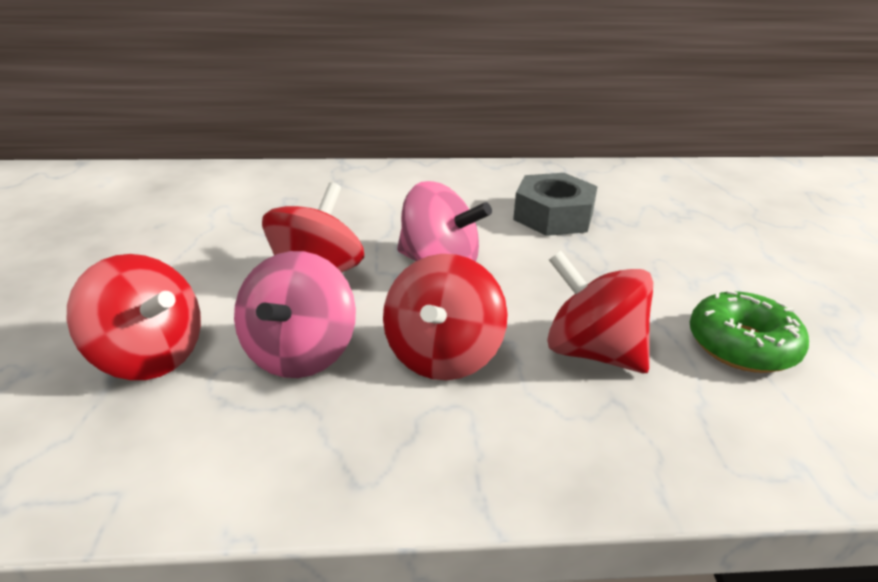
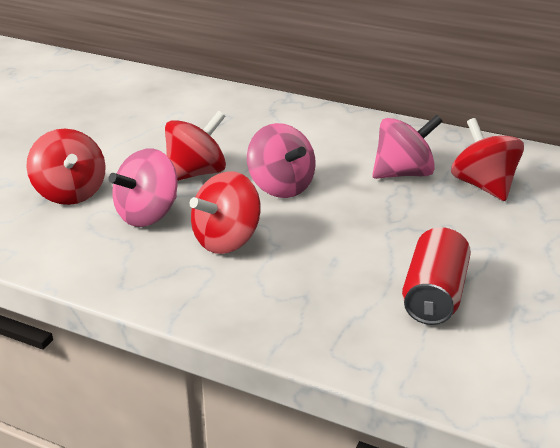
camera: 30 degrees right, 0 degrees up
grey nut [513,173,598,236] -> pink spinning top [372,115,443,179]
red spinning top [547,251,653,373] -> red spinning top moved to [451,118,524,201]
green donut [690,290,809,373] -> red can [402,227,471,325]

